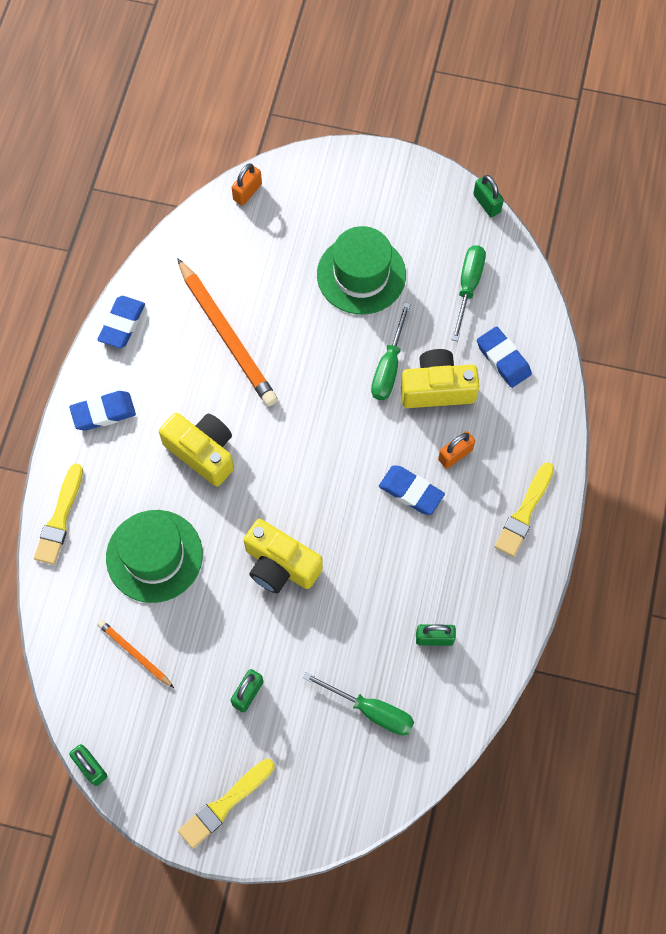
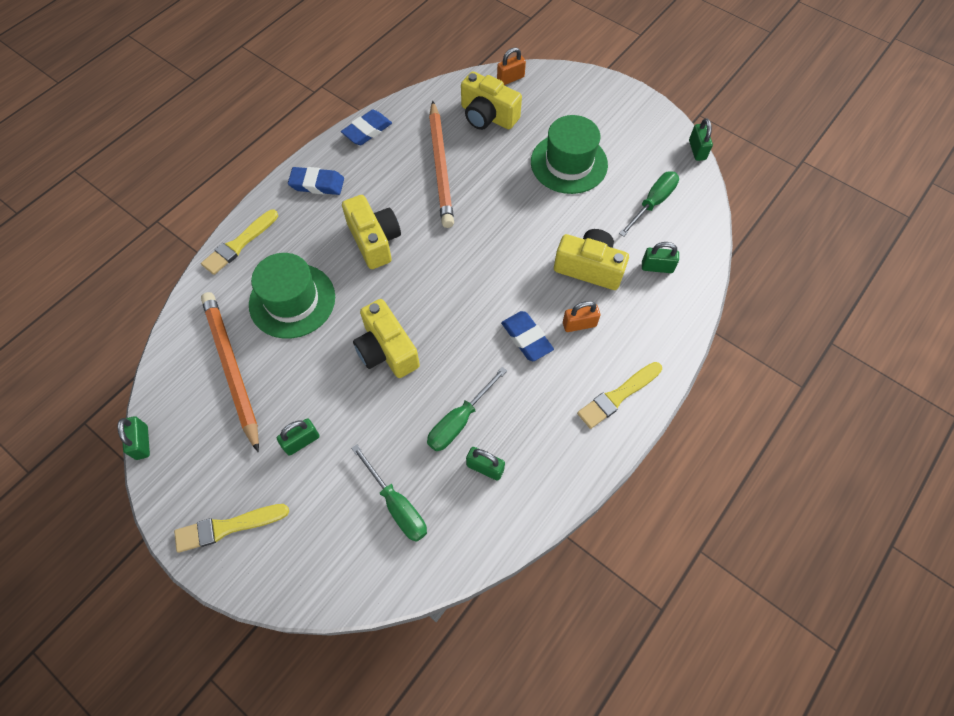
camera: 25 degrees right, 5 degrees down
orange pencil [98,620,174,688] -> orange pencil [201,292,259,453], size x2.02
green screwdriver [371,302,410,400] -> green screwdriver moved to [427,367,507,451]
blue eraser [477,326,532,388] -> green padlock [642,242,679,273]
none -> yellow camera [461,71,522,130]

